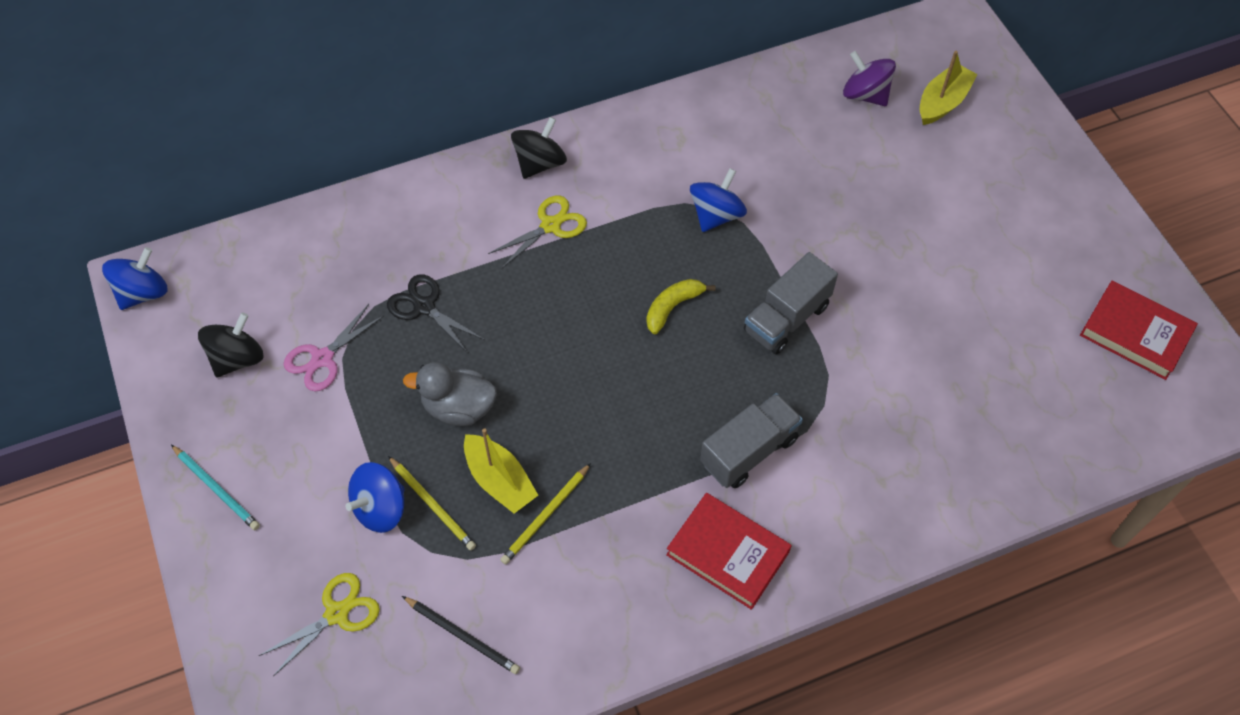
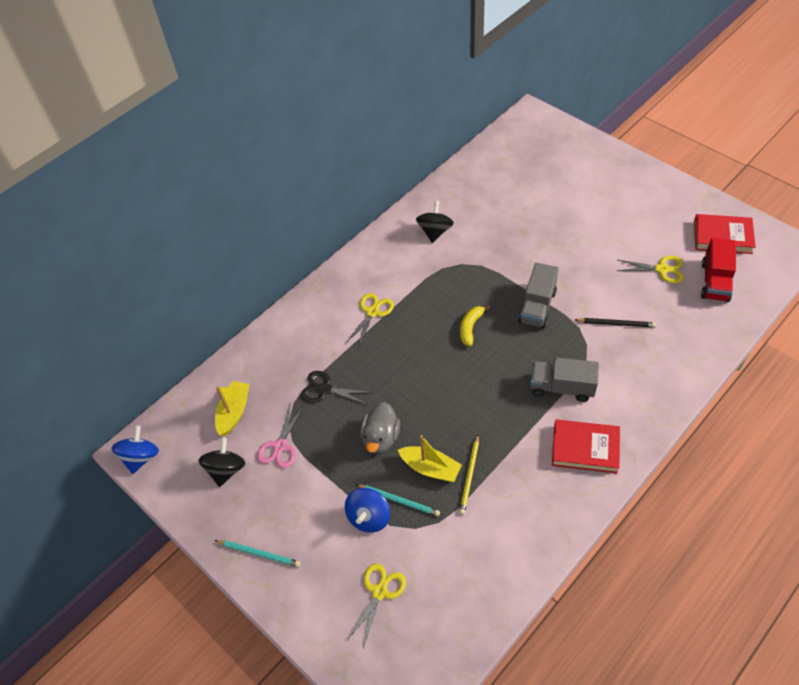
camera: 20 degrees left, 5 degrees down
yellow pencil [388,456,476,551] -> turquoise pencil [356,484,440,516]
black pencil [402,596,520,674] -> black pencil moved to [575,318,656,327]
grey duck [403,362,497,426] -> grey duck turned 60 degrees counterclockwise [360,402,400,453]
black spinning top [511,117,567,179] -> black spinning top moved to [416,201,454,243]
blue spinning top [690,168,747,232] -> none
grey truck [700,393,803,488] -> grey truck turned 105 degrees counterclockwise [530,357,599,402]
purple spinning top [843,51,896,106] -> none
yellow boat [920,51,978,125] -> yellow boat moved to [215,381,250,436]
none -> yellow scissors [617,256,684,283]
none -> red truck [701,238,736,302]

